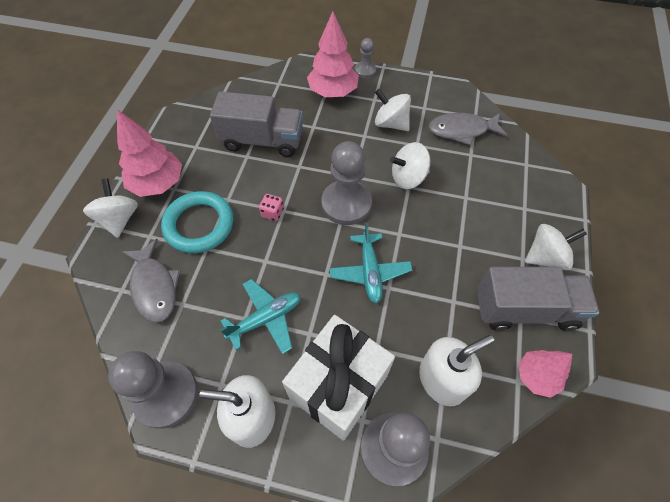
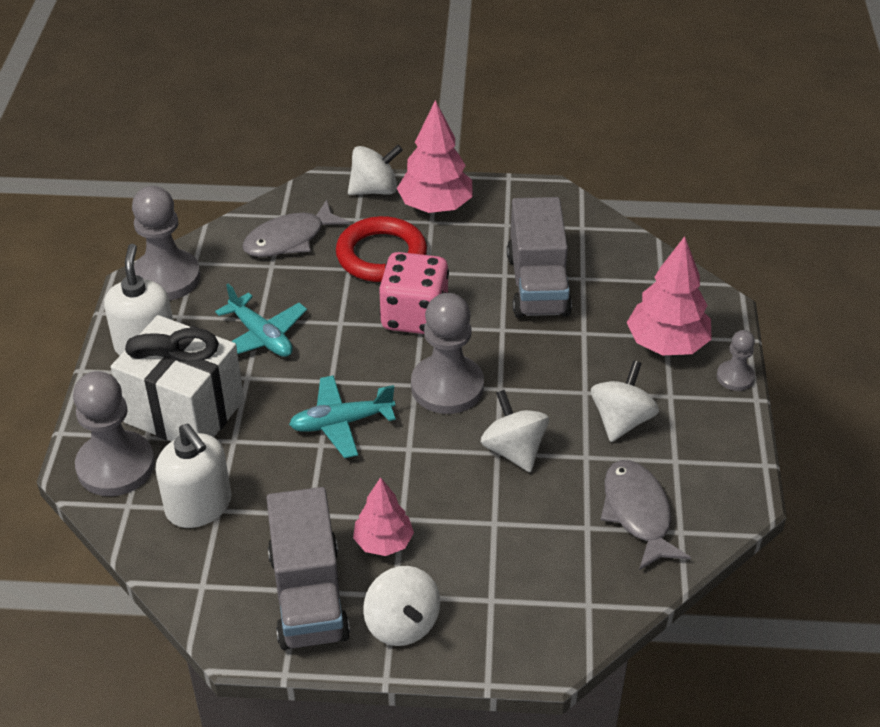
camera: 80 degrees right, 15 degrees down
turquoise ring [161,191,234,253] -> red ring [336,216,427,282]
pink dice [259,194,284,221] -> pink dice [379,252,449,334], size x2.33
pink tree [518,350,572,398] -> pink tree moved to [353,477,414,556]

